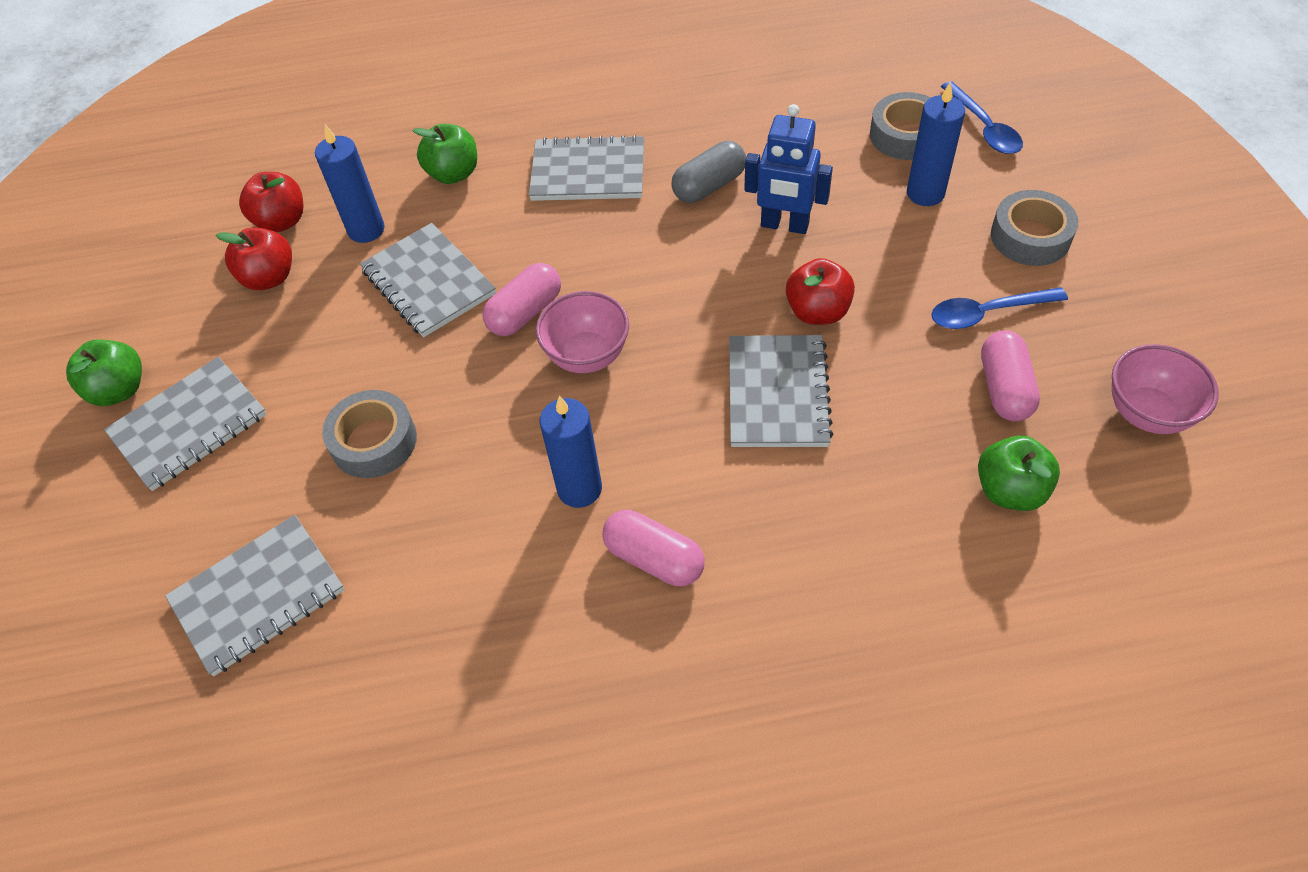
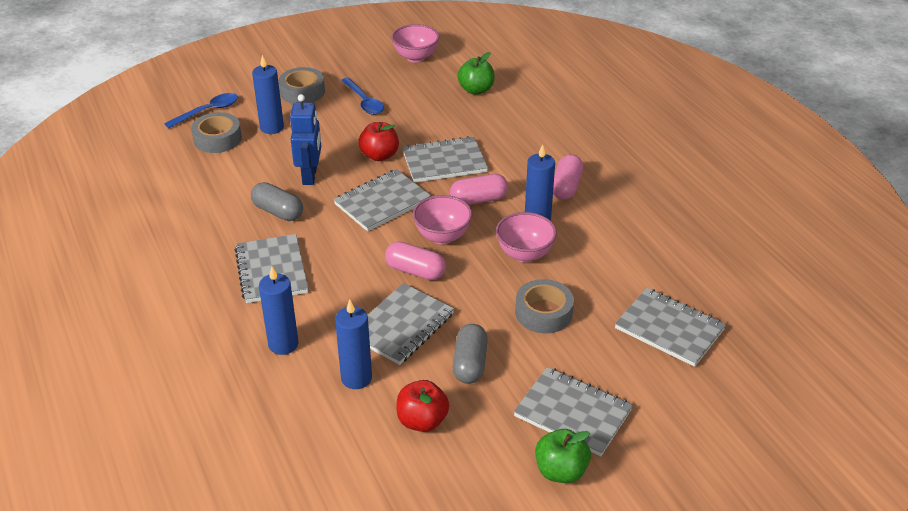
camera: 110 degrees left, 15 degrees down
red apple [239,172,304,232] -> none
green apple [413,124,477,184] -> blue candle [259,267,298,355]
pink capsule [981,330,1040,421] -> pink capsule moved to [450,174,508,205]
none -> grey notebook [333,169,431,231]
none -> grey capsule [452,324,488,384]
none -> pink bowl [496,212,557,262]

